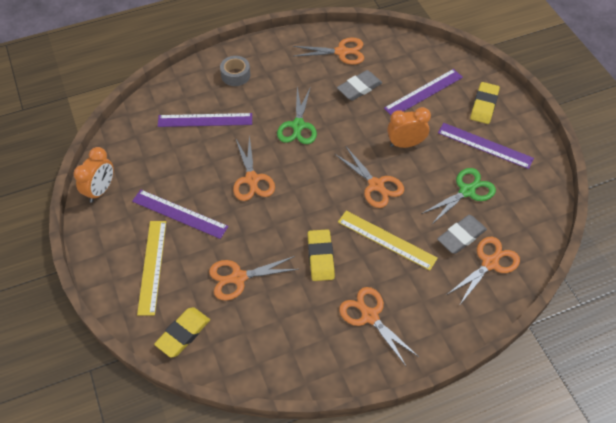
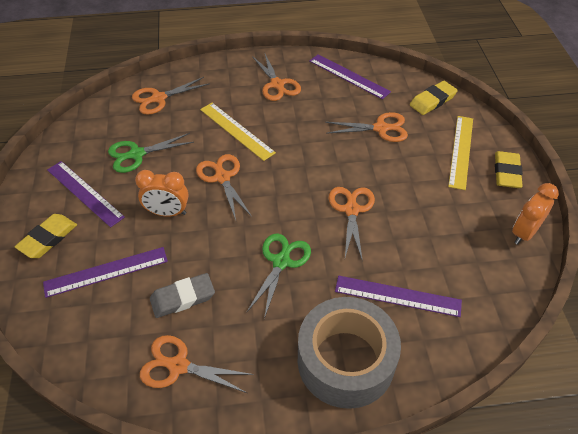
camera: 165 degrees left, 5 degrees down
purple ruler [132,190,229,239] -> purple ruler moved to [309,54,391,99]
grey tape [220,56,250,86] -> grey tape [298,297,401,409], size x2.22
yellow eraser [308,229,335,281] -> yellow eraser moved to [495,151,523,188]
grey eraser [437,215,487,254] -> none

